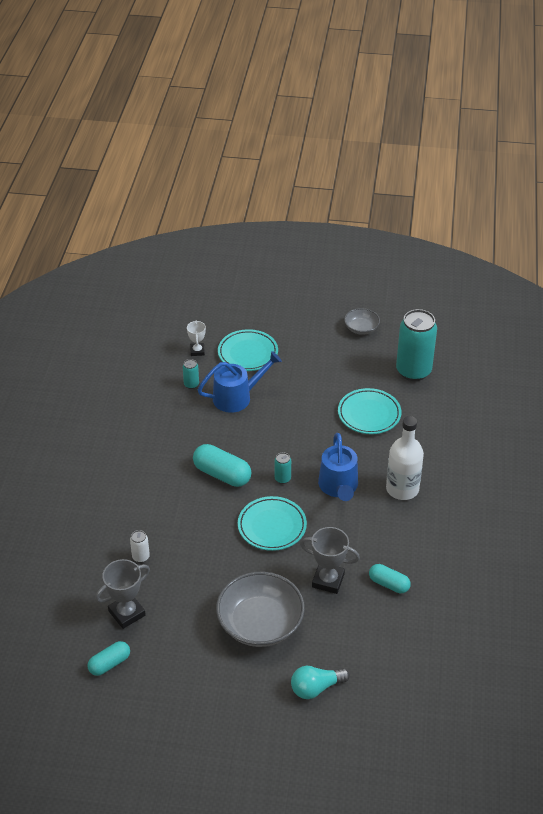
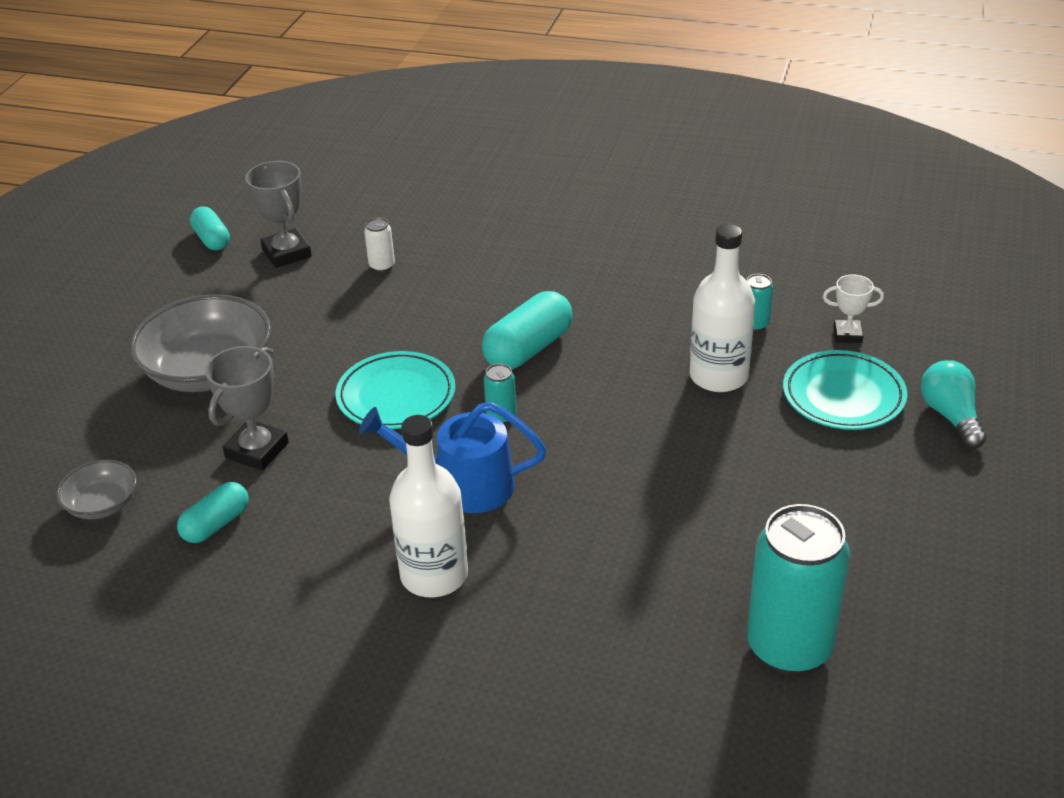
camera: 100 degrees right, 5 degrees down
blue watering can [198,351,282,413] -> white bottle [690,224,755,392]
turquoise light bulb [291,666,350,699] -> turquoise light bulb moved to [921,360,986,449]
turquoise plate [338,388,401,434] -> none
grey bowl [344,308,380,335] -> grey bowl moved to [56,460,136,519]

